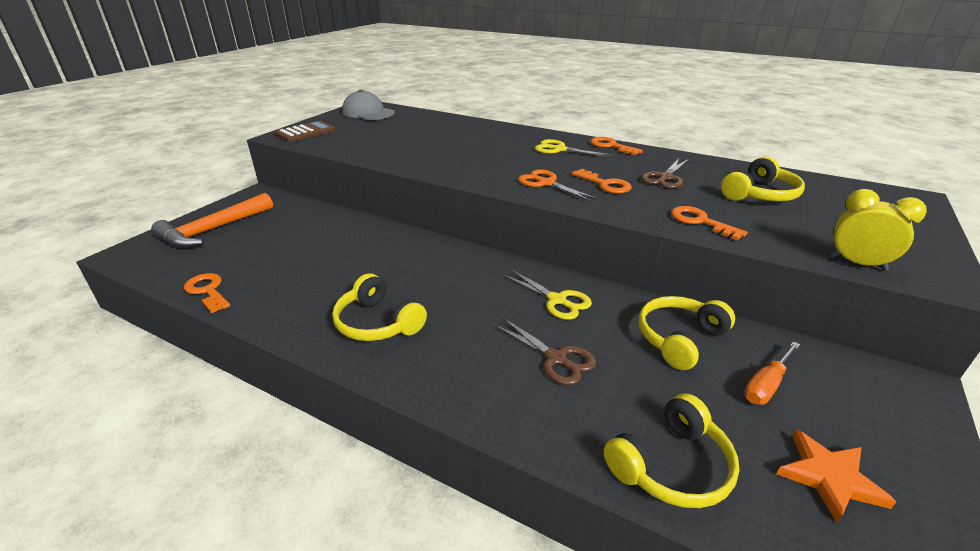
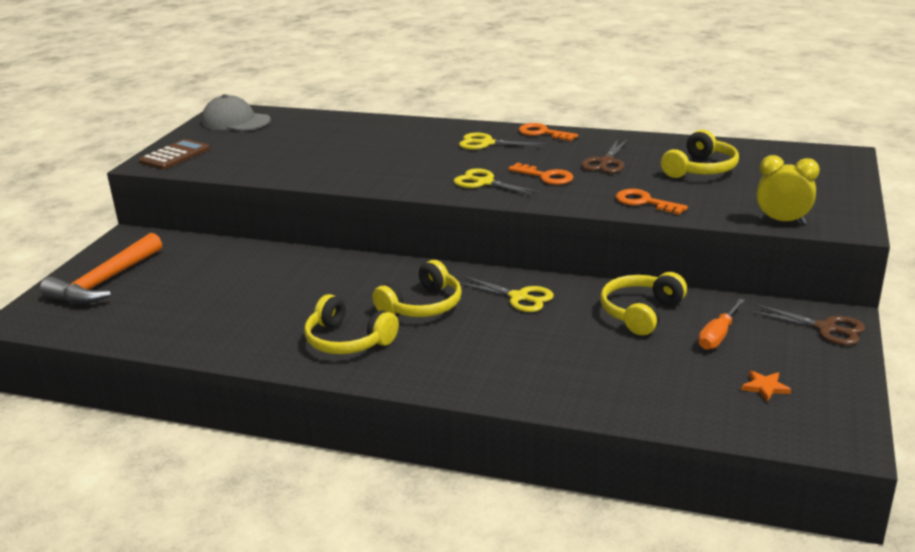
camera: 10 degrees left, 5 degrees down
orange key [184,273,231,313] -> none
brown scissors [494,318,596,385] -> brown scissors moved to [750,304,865,345]
orange scissors [518,169,599,202] -> yellow scissors [453,168,543,196]
yellow headphones [604,393,739,508] -> yellow headphones moved to [372,260,462,317]
orange star [776,429,896,523] -> orange star [741,370,791,402], size x0.60

